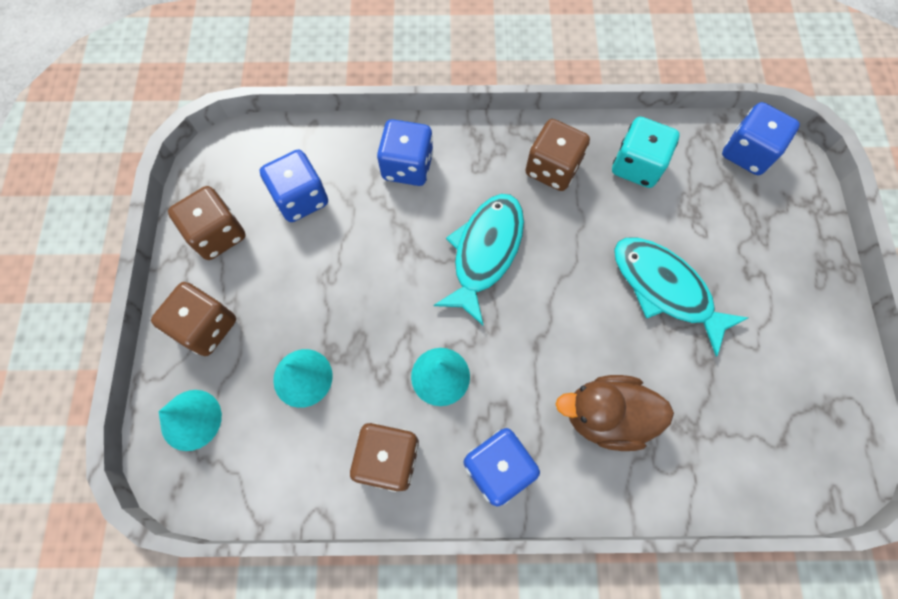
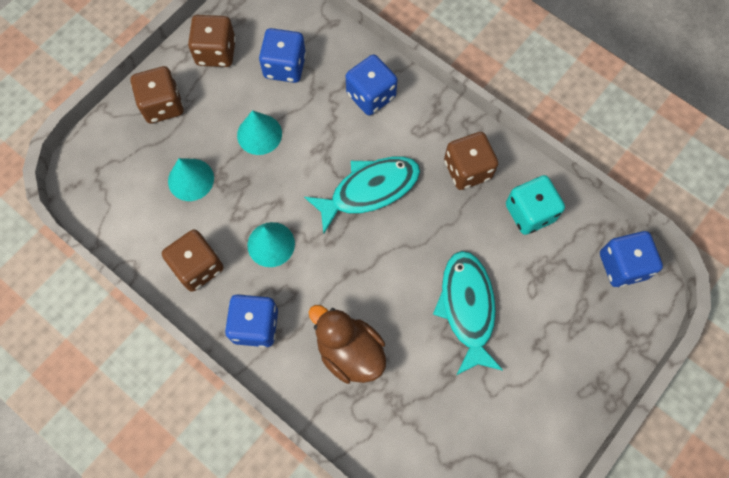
camera: 40 degrees right, 0 degrees up
turquoise cone [159,390,222,451] -> turquoise cone moved to [237,110,282,155]

